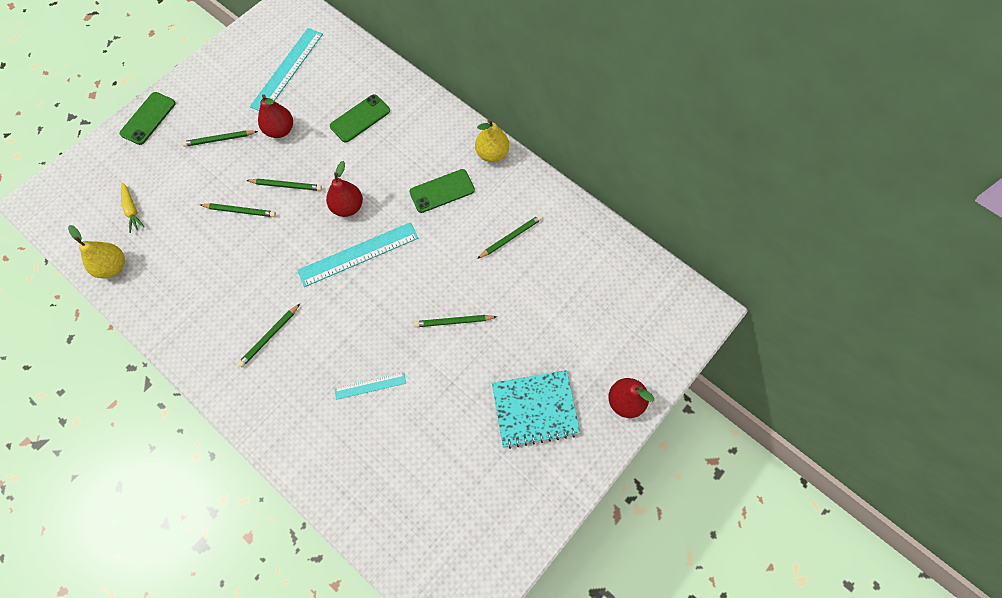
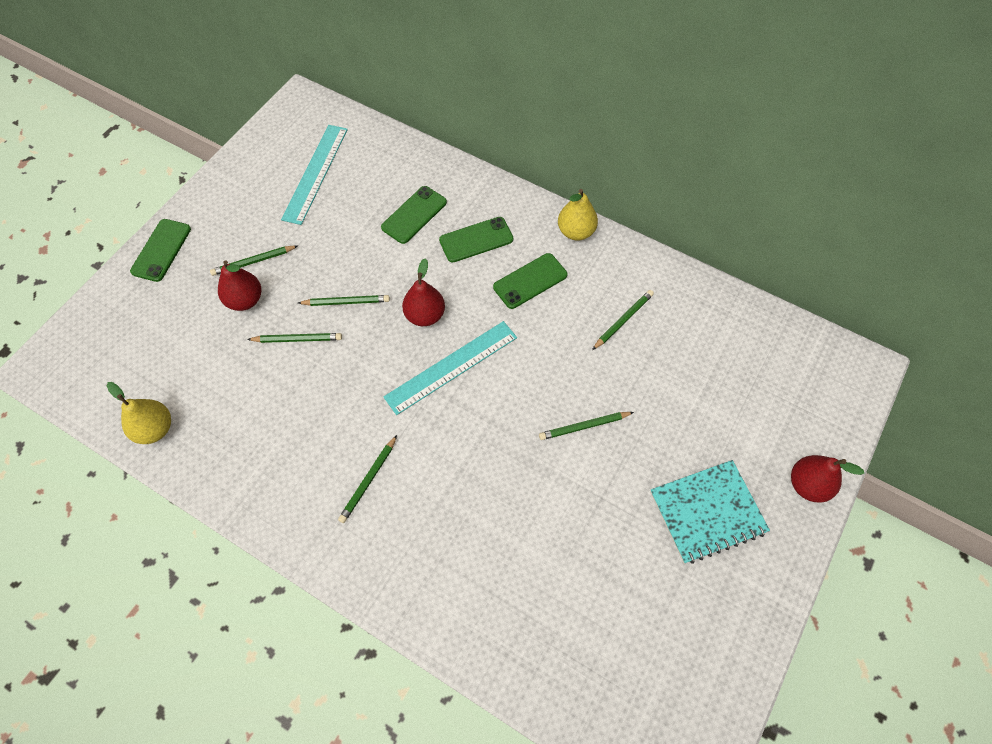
camera: 10 degrees left, 5 degrees down
yellow carrot [121,182,145,233] -> none
red pear [258,94,293,138] -> red pear moved to [218,260,261,311]
turquoise ruler [334,373,406,400] -> none
none -> green phone [439,217,513,263]

